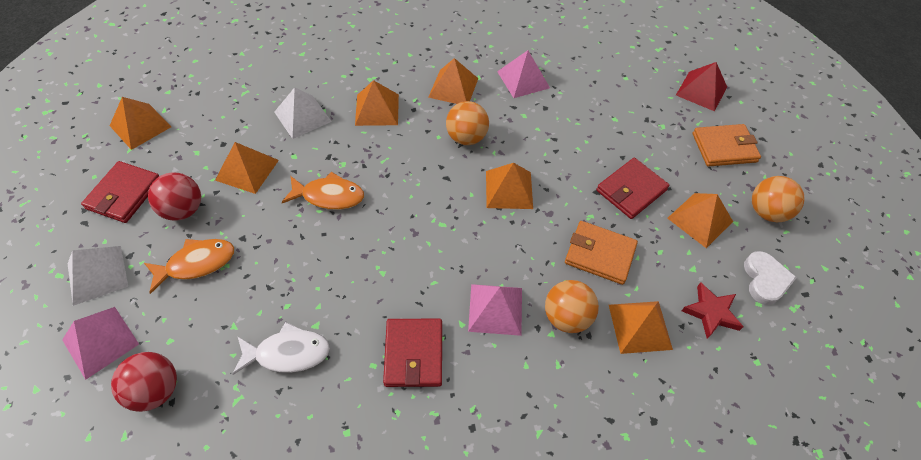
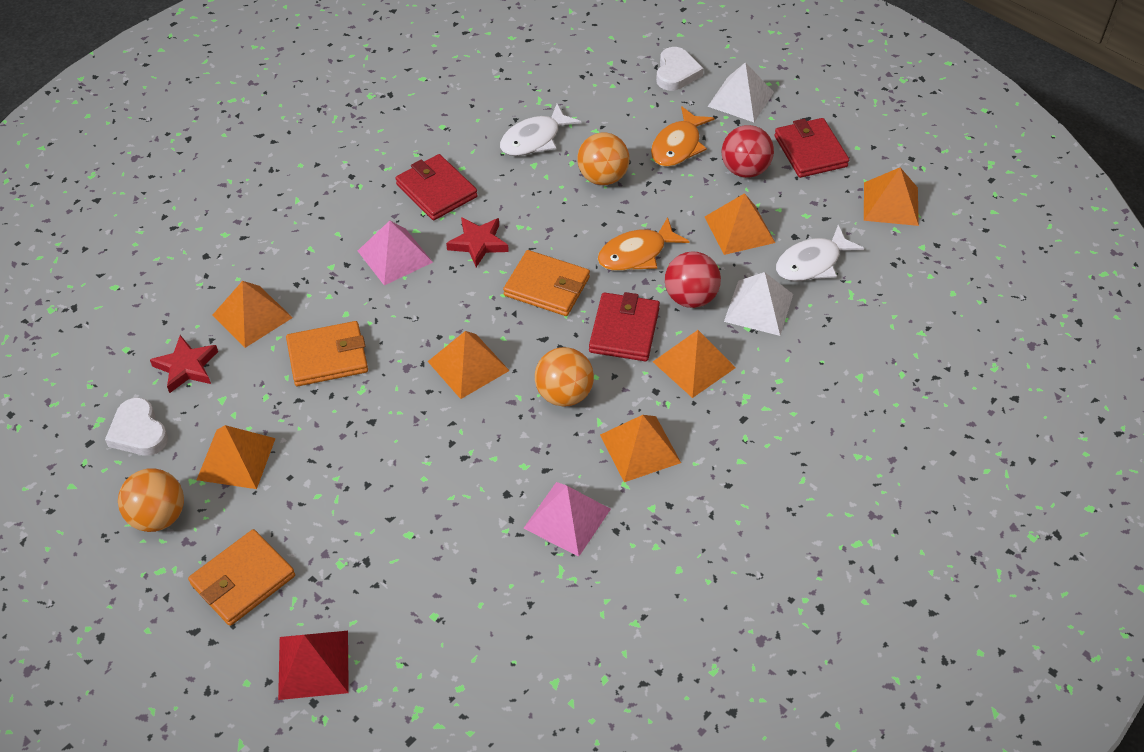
camera: 145 degrees right, 5 degrees down
pink pyramid [62,307,139,380] -> white heart [656,47,704,91]
red ball [111,352,177,412] -> red ball moved to [665,252,721,308]
orange ball [545,280,599,333] -> orange ball moved to [577,133,630,185]
red wallet [596,158,669,219] -> red wallet moved to [589,292,660,361]
none -> red star [446,217,509,267]
none -> orange wallet [503,250,590,316]
none -> white fish [776,225,864,281]

